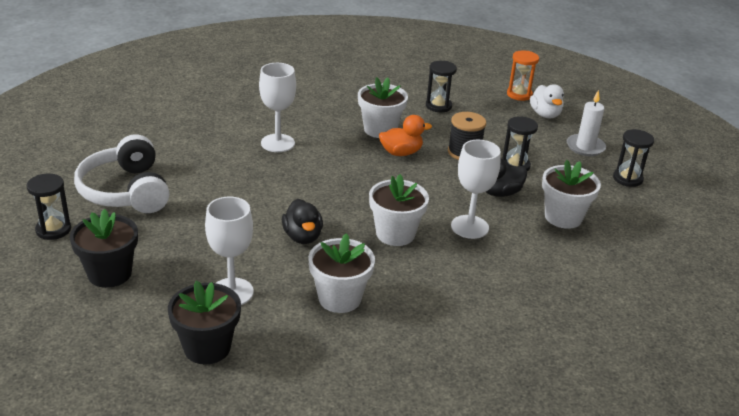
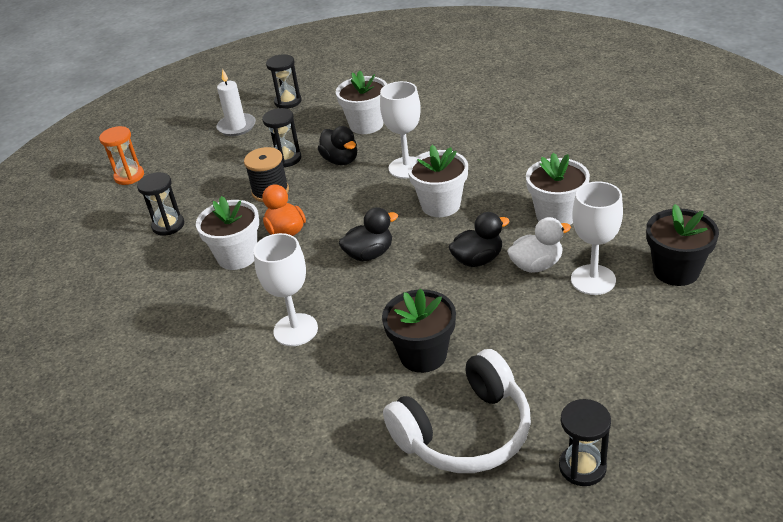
camera: 95 degrees left, 5 degrees up
black flower pot [70,209,138,288] -> black flower pot moved to [382,289,456,373]
white duck [530,84,564,118] -> white duck moved to [507,217,571,273]
none -> black duck [339,207,398,261]

